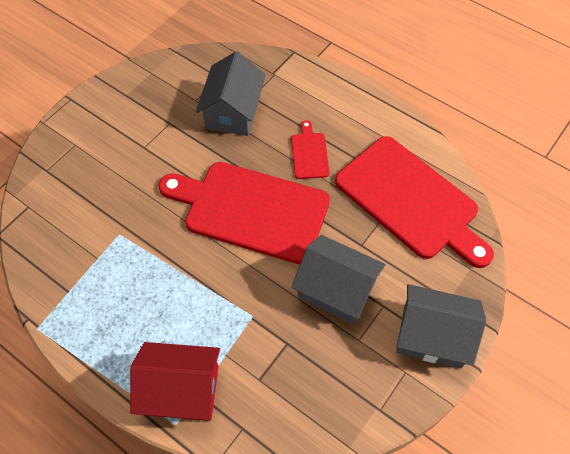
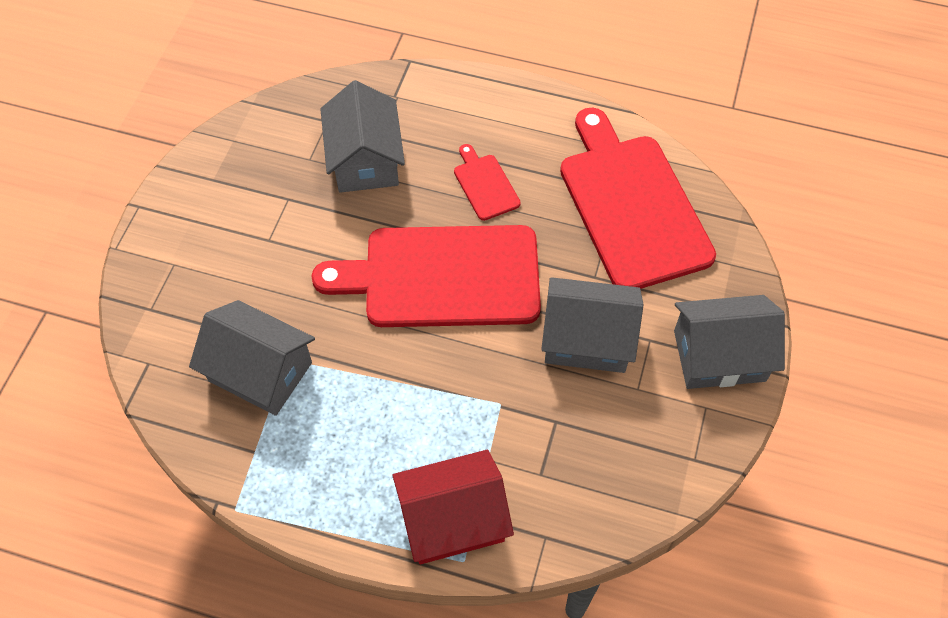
camera: 20 degrees left, 0 degrees up
red cutting board [335,136,494,268] -> red cutting board turned 135 degrees counterclockwise [560,108,716,289]
none -> grey house [189,300,315,416]

